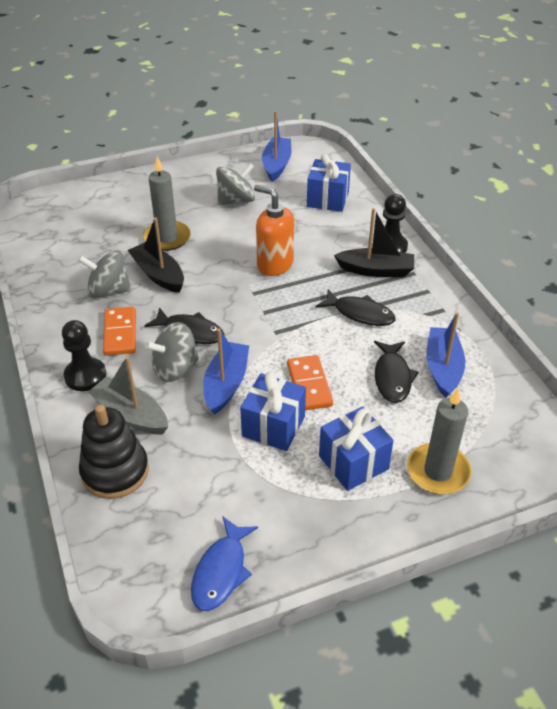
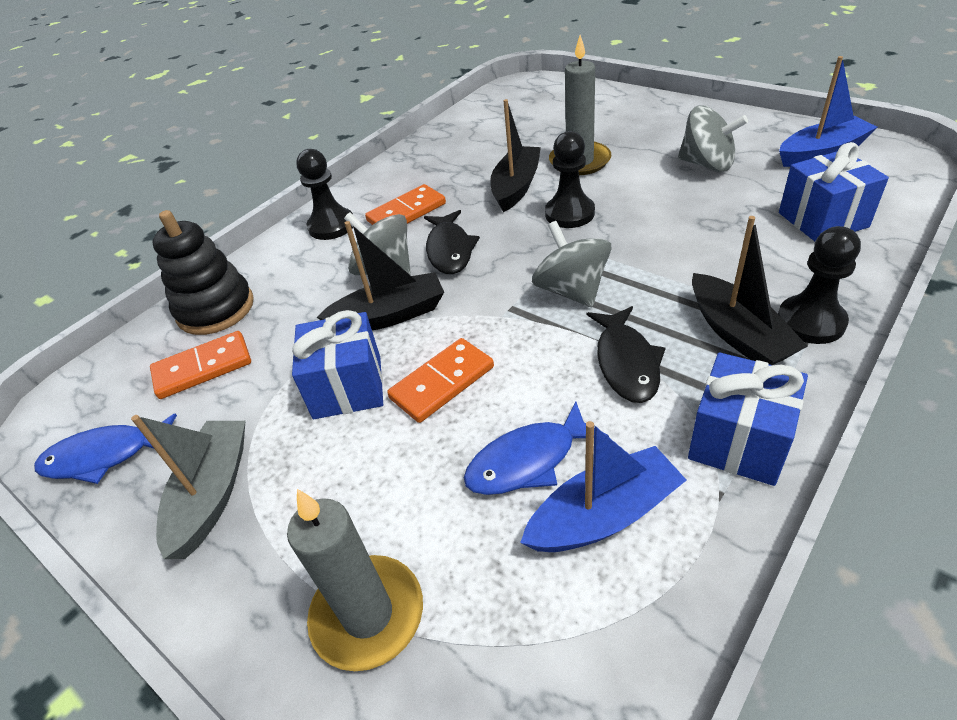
camera: 65 degrees right, 0 degrees up
grey spinning top [78,250,131,298] -> grey spinning top moved to [532,221,612,307]
grey boat [88,356,168,435] -> grey boat moved to [131,415,245,559]
blue boat [203,328,249,415] -> black boat [317,221,444,330]
orange soap dispenser [254,185,294,276] -> none
blue gift [319,406,394,491] -> blue gift moved to [688,352,808,486]
black fish [374,341,419,403] -> blue fish [464,402,609,495]
none -> orange domino [150,331,251,399]
none -> black pawn [545,131,595,228]

